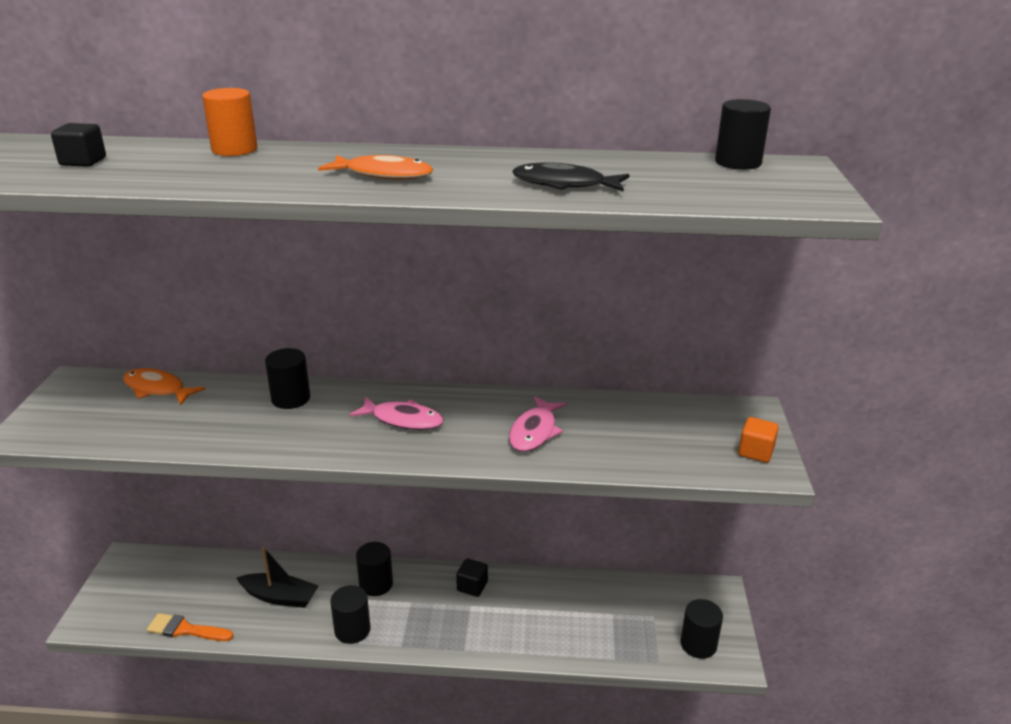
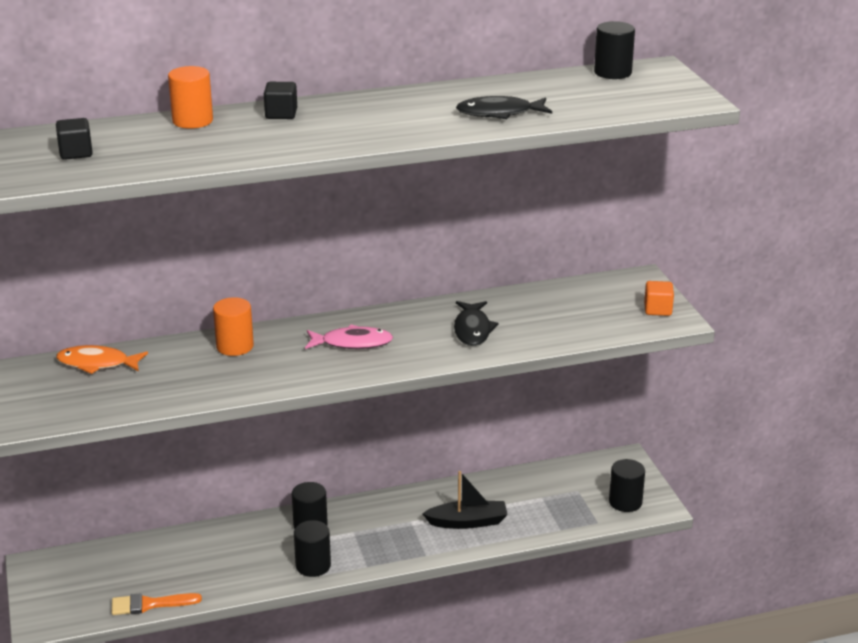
camera: 20 degrees left, 0 degrees up
black boat [236,547,319,608] -> black boat moved to [422,471,508,529]
black cylinder [265,348,310,409] -> orange cylinder [213,297,254,356]
orange fish [318,155,433,180] -> none
black cube [456,559,488,597] -> black cube moved to [264,82,297,119]
pink fish [509,396,566,452] -> black fish [454,301,498,346]

